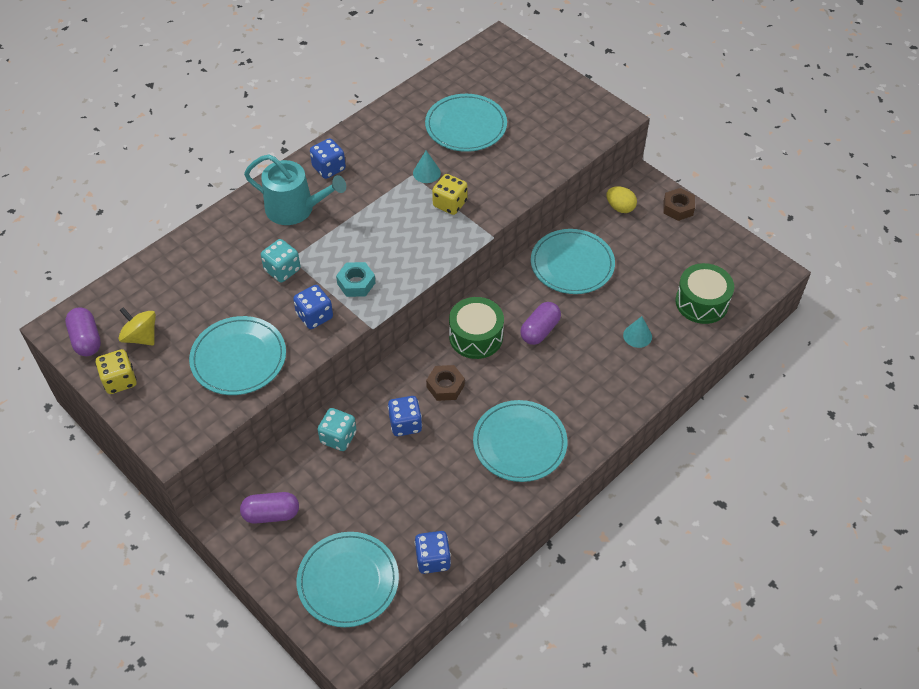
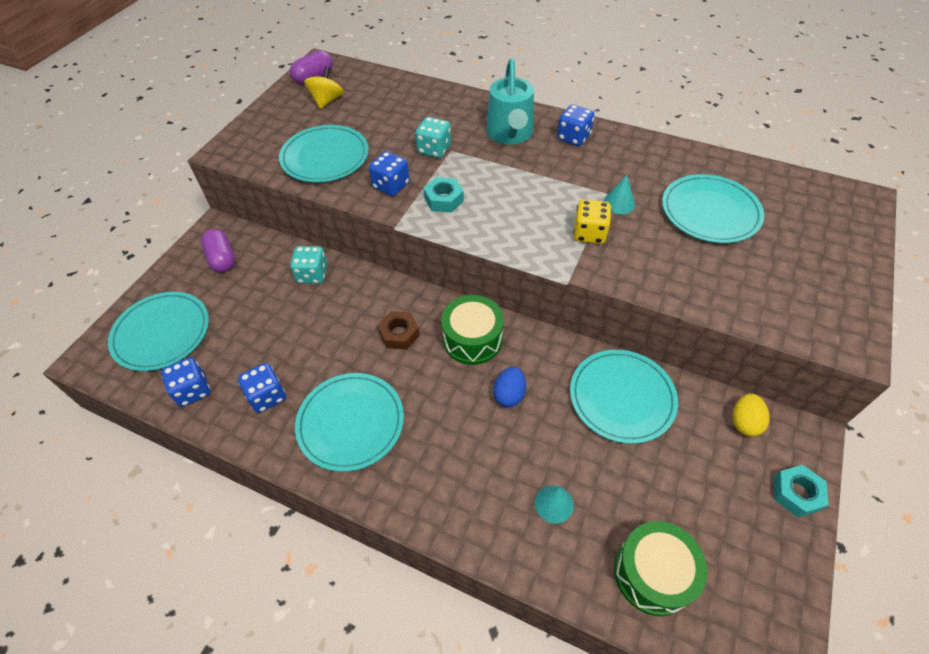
camera: 70 degrees right, 0 degrees up
yellow dice [96,349,137,394] -> none
blue dice [388,396,422,436] -> blue dice moved to [238,363,286,413]
purple capsule [520,302,561,345] -> blue egg [493,367,526,407]
brown nut [663,188,695,221] -> turquoise nut [774,465,829,518]

